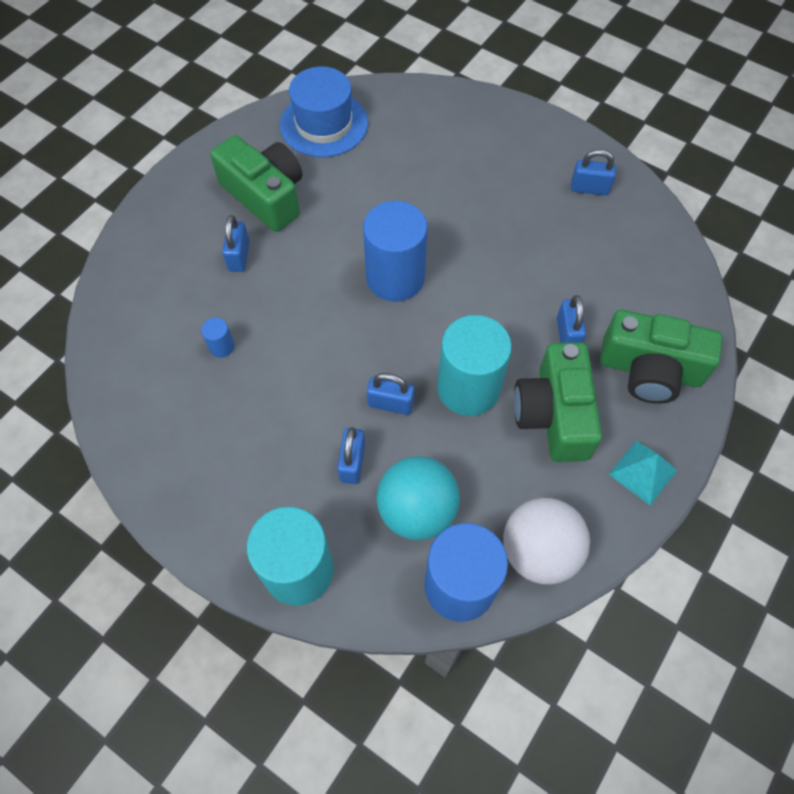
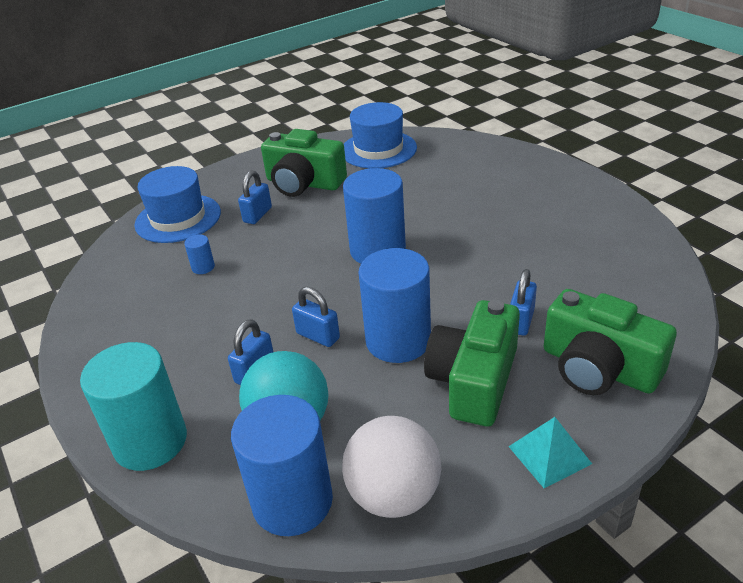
camera: 25 degrees right, 25 degrees down
green camera [210,135,302,232] -> green camera turned 135 degrees clockwise [261,129,347,197]
turquoise cylinder [437,315,512,416] -> blue cylinder [359,248,431,363]
blue padlock [571,149,616,195] -> none
none -> blue hat [134,166,221,243]

